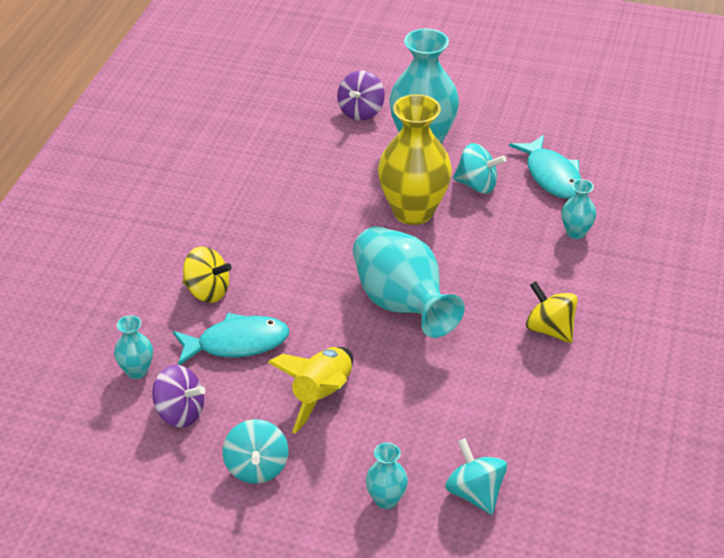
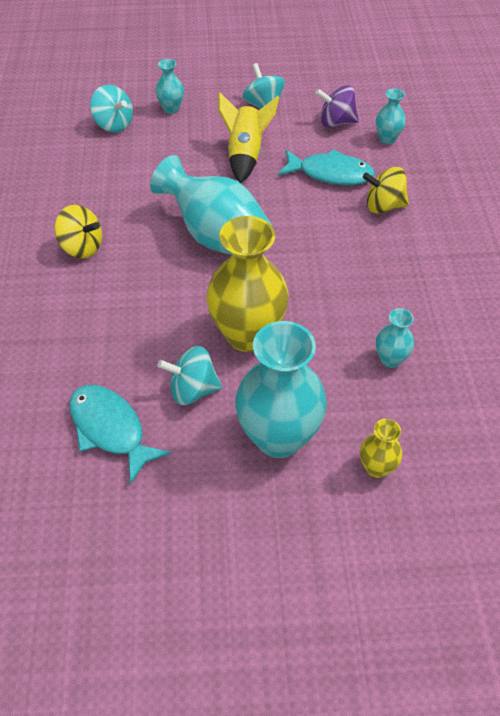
camera: 160 degrees right, 10 degrees up
turquoise fish [173,313,289,365] -> turquoise fish turned 135 degrees counterclockwise [278,149,375,185]
purple spinning top [337,70,385,121] -> yellow vase [360,419,403,478]
turquoise vase [562,179,596,239] -> turquoise vase moved to [376,308,414,368]

